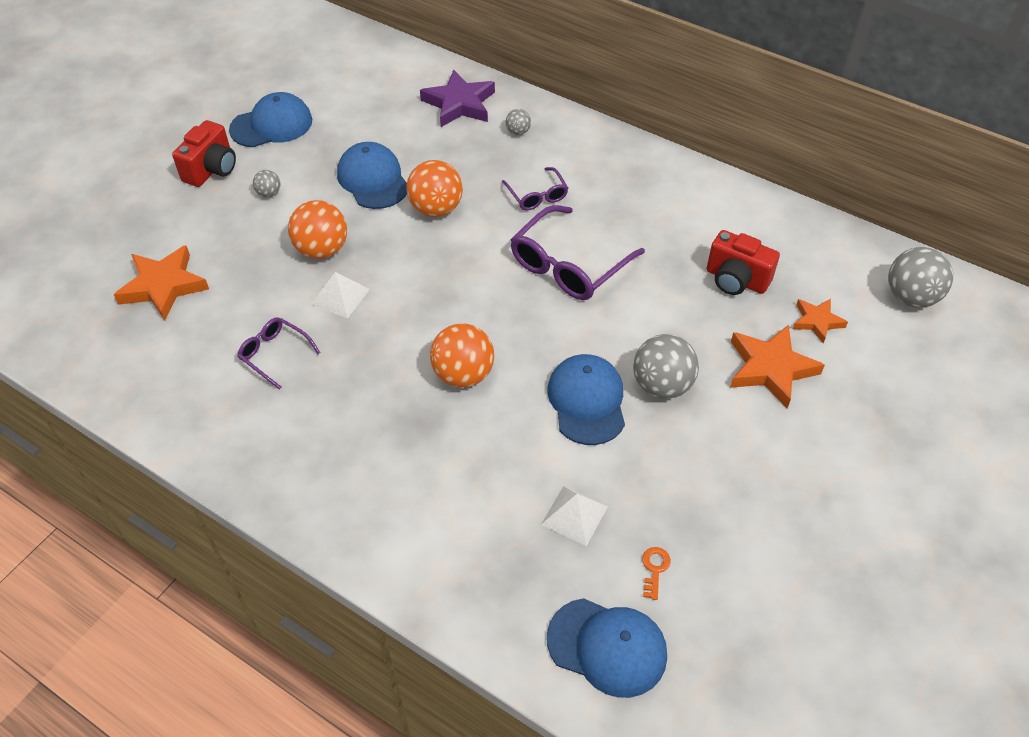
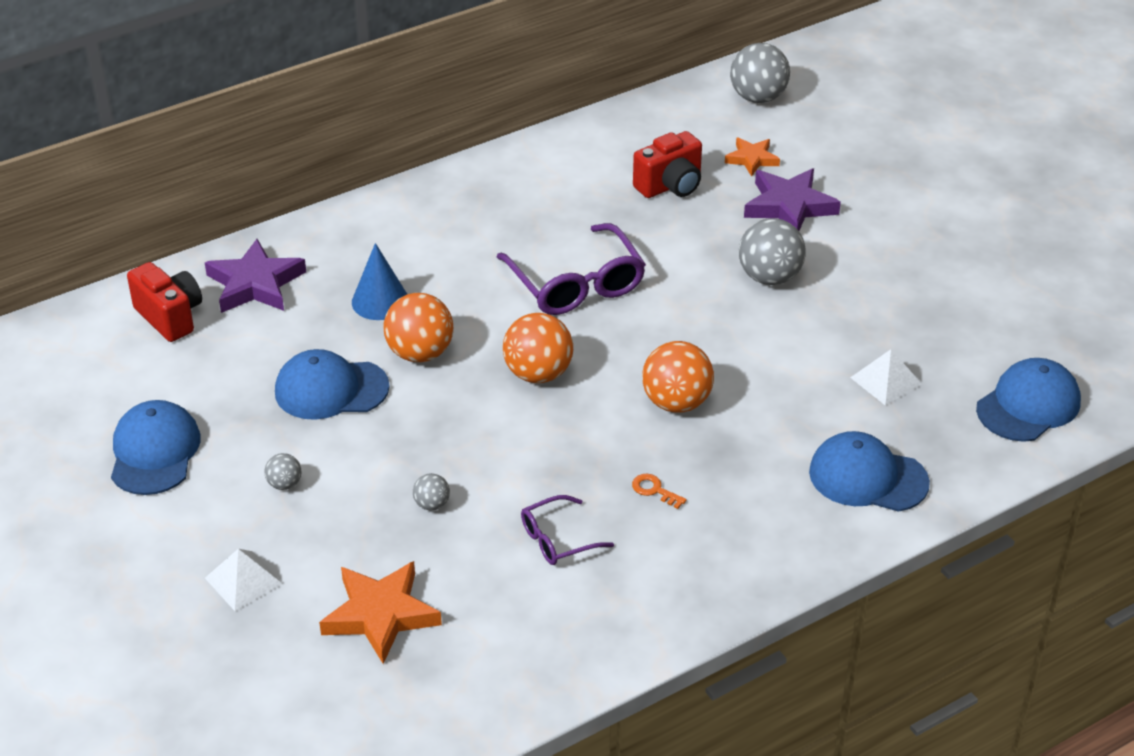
camera: 65 degrees left, 10 degrees down
red camera [172,120,236,187] -> red camera moved to [127,262,202,342]
orange ball [288,200,347,259] -> orange ball moved to [503,313,573,383]
white pyramid [311,272,370,319] -> white pyramid moved to [205,549,283,611]
purple glasses [502,167,568,210] -> none
grey ball [506,109,531,135] -> grey ball moved to [413,473,450,511]
blue cap [548,354,625,445] -> blue cap moved to [809,431,930,512]
orange key [642,547,671,600] -> orange key moved to [632,474,687,509]
orange star [730,325,825,408] -> purple star [744,168,841,231]
none -> blue cone [352,243,407,320]

